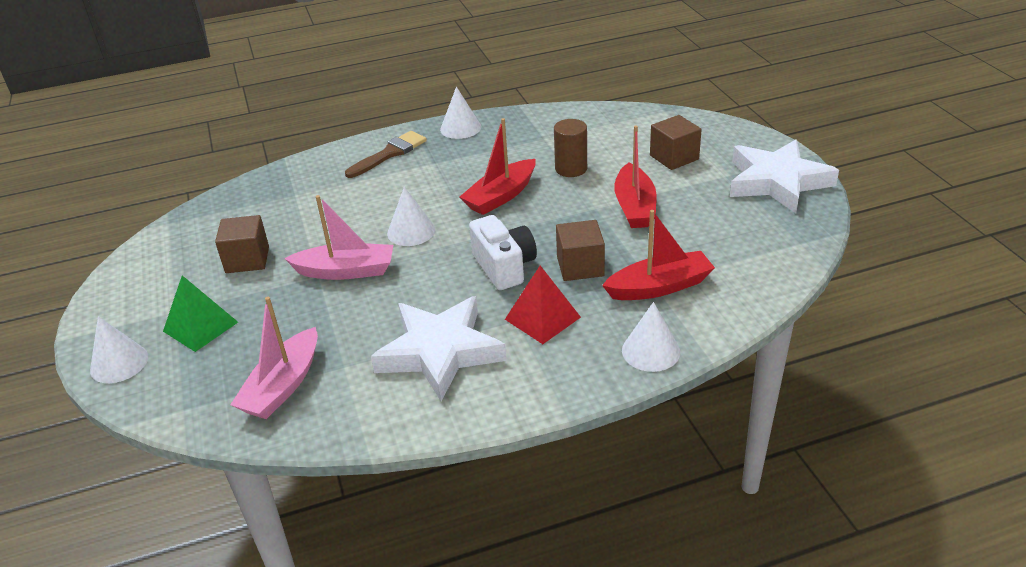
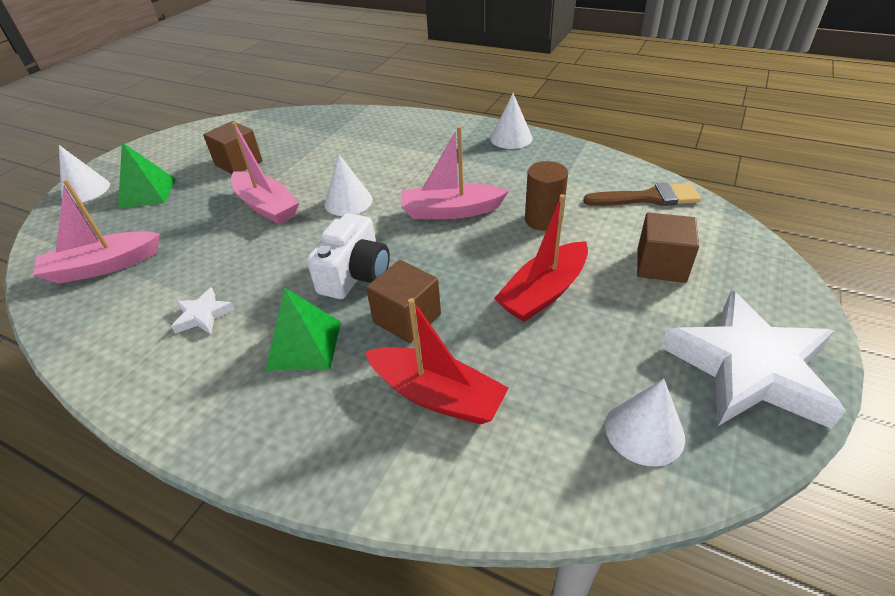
camera: 45 degrees right, 5 degrees up
brown brush [345,131,427,178] -> brown brush moved to [583,183,701,206]
white star [371,296,507,401] -> white star [171,287,235,334], size x0.43
red boat [460,118,536,215] -> pink boat [401,126,509,219]
red pyramid [505,265,581,344] -> green pyramid [266,287,341,370]
white cone [622,302,680,372] -> white cone moved to [605,379,685,466]

